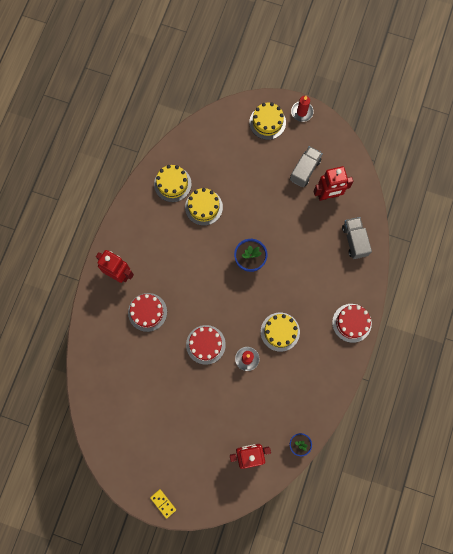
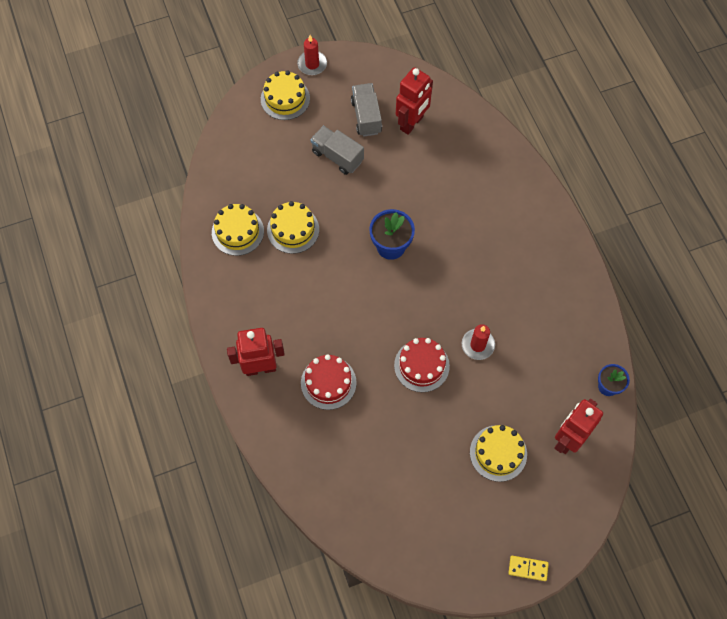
camera: 40 degrees left, 10 degrees down
yellow cake [261,313,300,352] -> yellow cake moved to [470,425,527,482]
red cake [332,304,372,343] -> none
grey truck [342,217,372,259] -> grey truck moved to [310,126,364,175]

